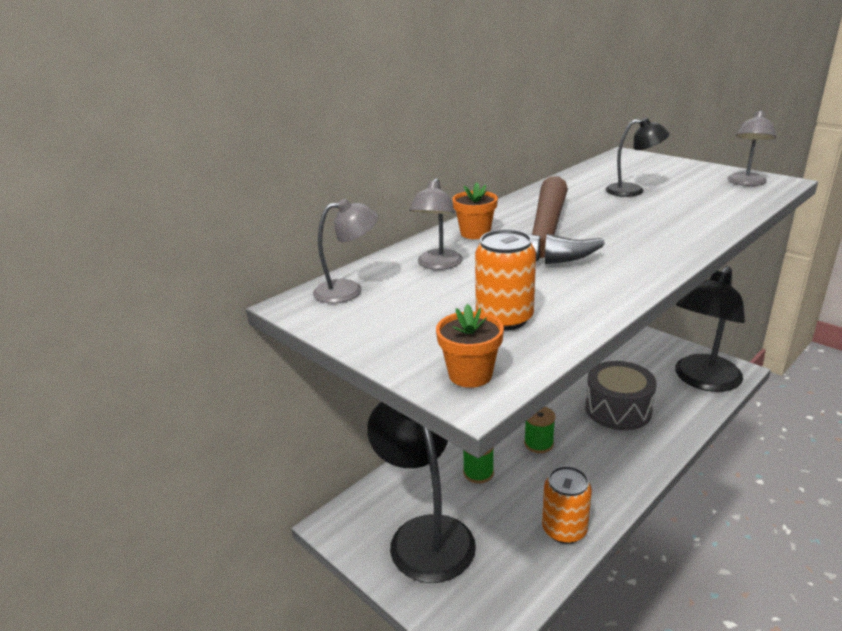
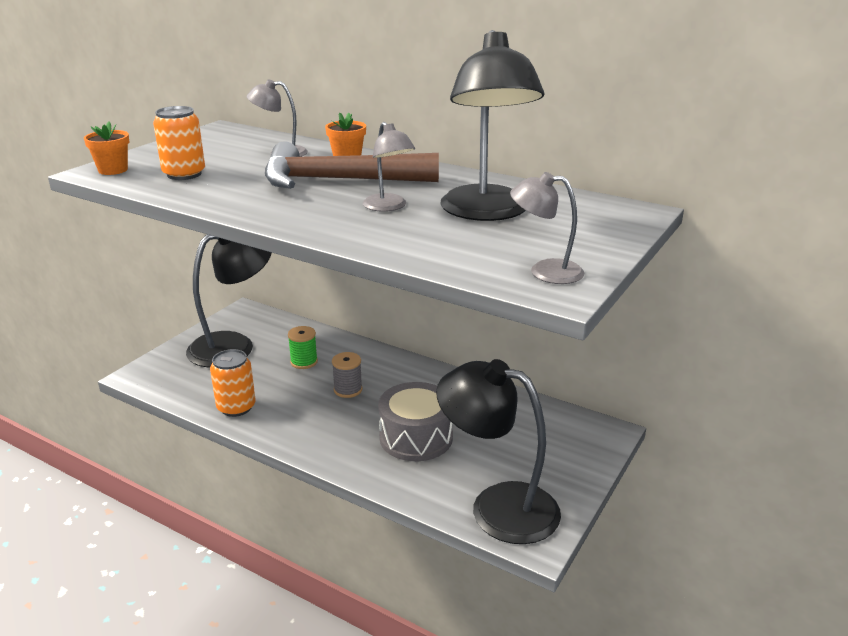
camera: 75 degrees right, 0 degrees up
grey lamp [313,199,378,303] -> grey lamp moved to [363,122,415,212]
green spool [524,407,555,453] -> grey spool [332,352,362,398]
black lamp [605,118,670,197] -> black lamp [440,30,544,221], size x2.00

